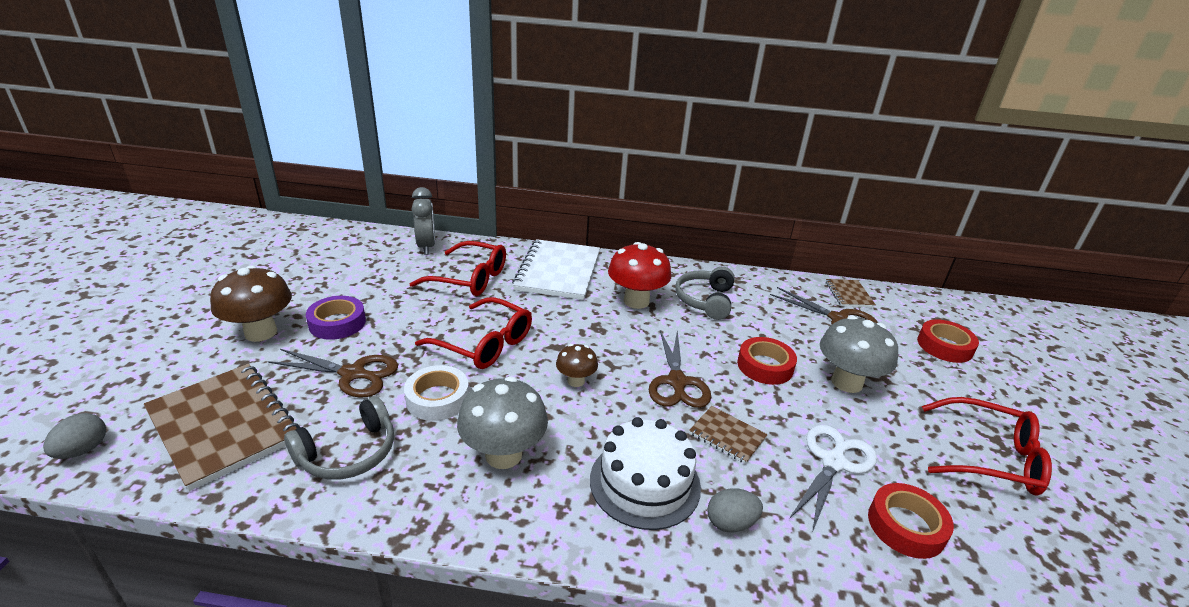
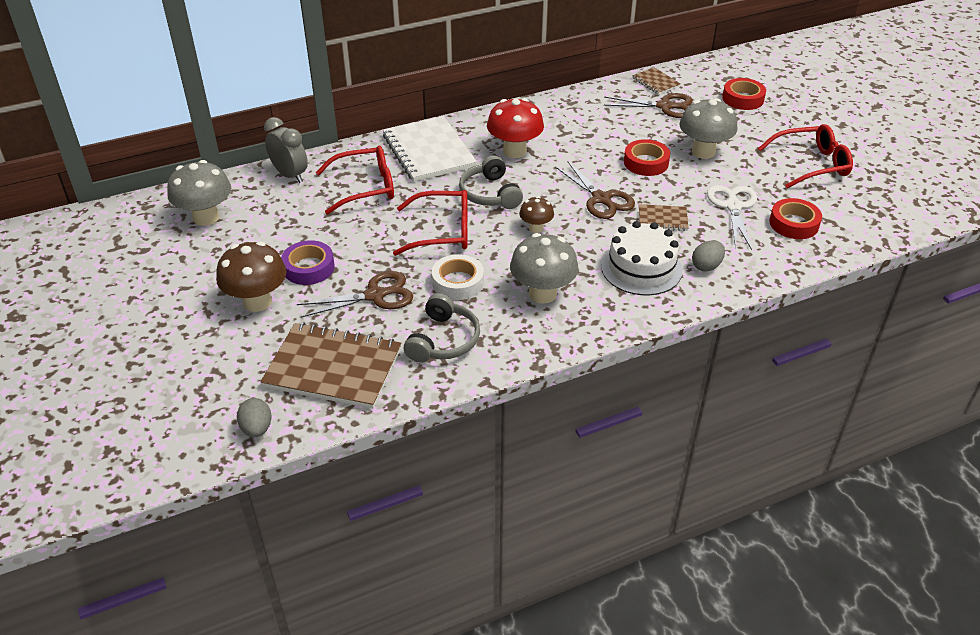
camera: 30 degrees left, 10 degrees up
grey headphones [675,267,734,320] -> grey headphones moved to [459,155,523,209]
none -> grey mushroom [167,160,231,226]

